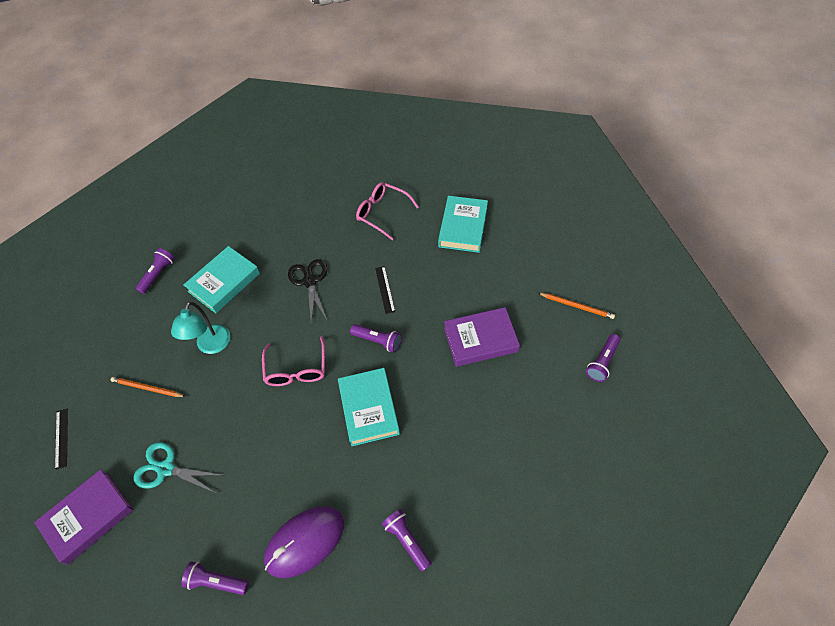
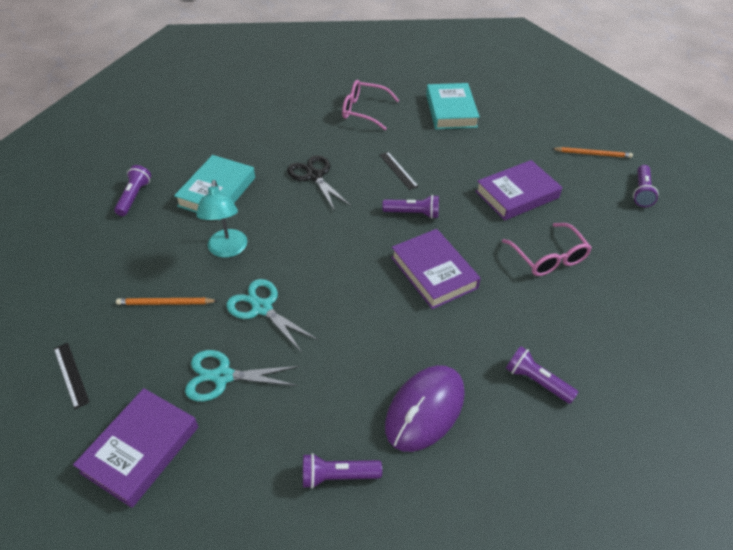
camera: 20 degrees left, 10 degrees down
pink glasses [262,337,325,386] -> pink glasses moved to [502,223,592,276]
turquoise book [338,368,400,446] -> purple book [391,229,481,309]
none -> turquoise scissors [226,279,318,353]

